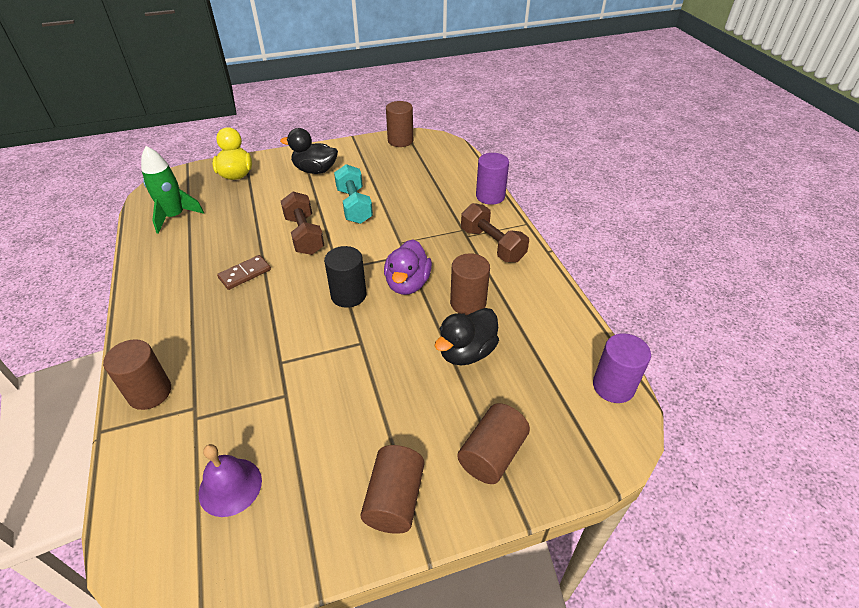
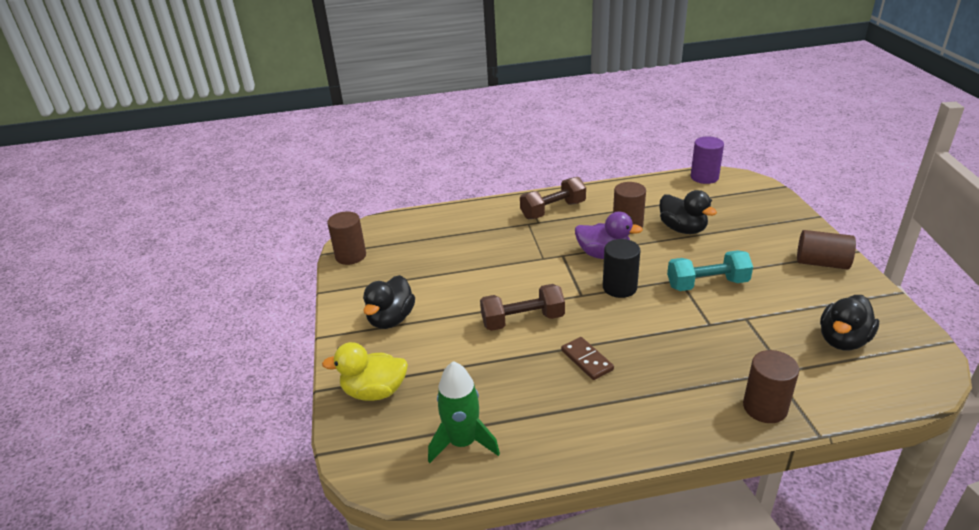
camera: 80 degrees left, 10 degrees down
purple bell [198,444,262,517] -> black duck [820,295,879,350]
turquoise dumbbell [334,164,373,224] -> turquoise dumbbell moved to [667,250,753,291]
brown cylinder [457,403,530,484] -> none
purple cylinder [476,153,509,205] -> none

